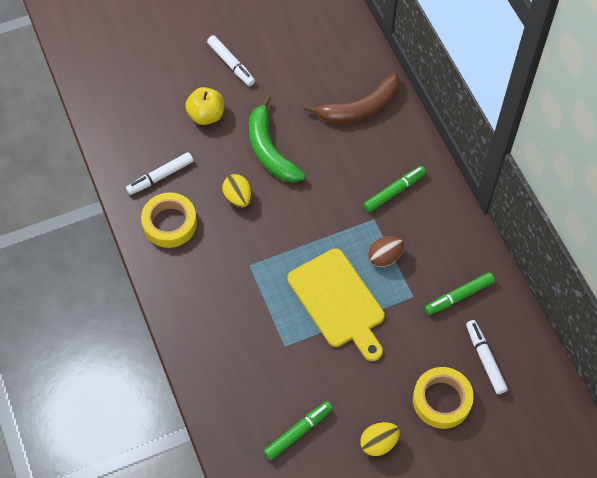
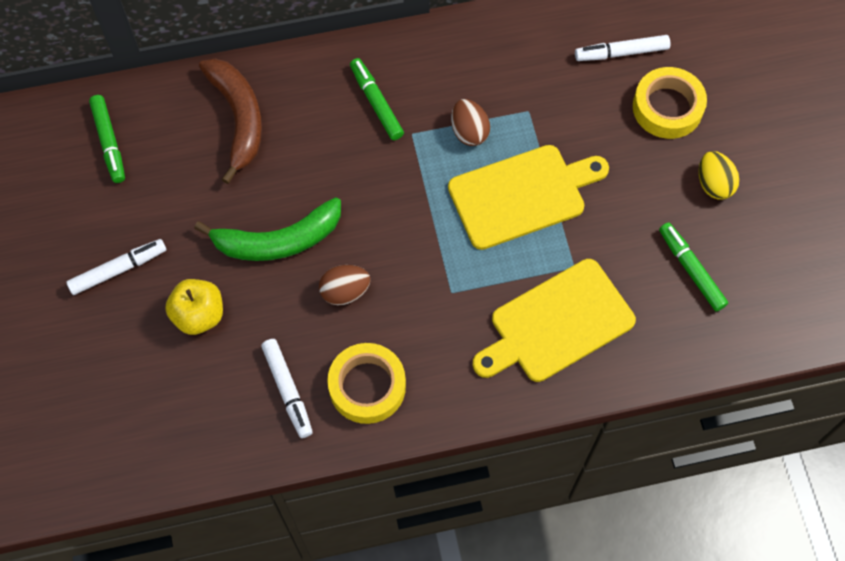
camera: 80 degrees left, 5 degrees up
yellow egg [222,174,252,207] -> brown egg [319,265,370,305]
green marker [425,272,495,315] -> green marker moved to [89,95,125,183]
none -> yellow cutting board [473,259,636,382]

